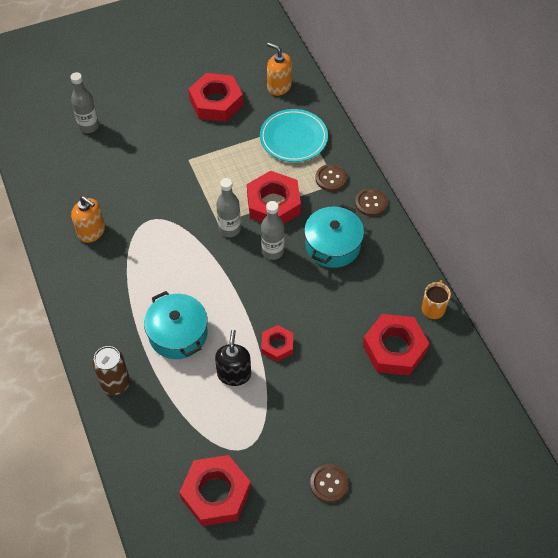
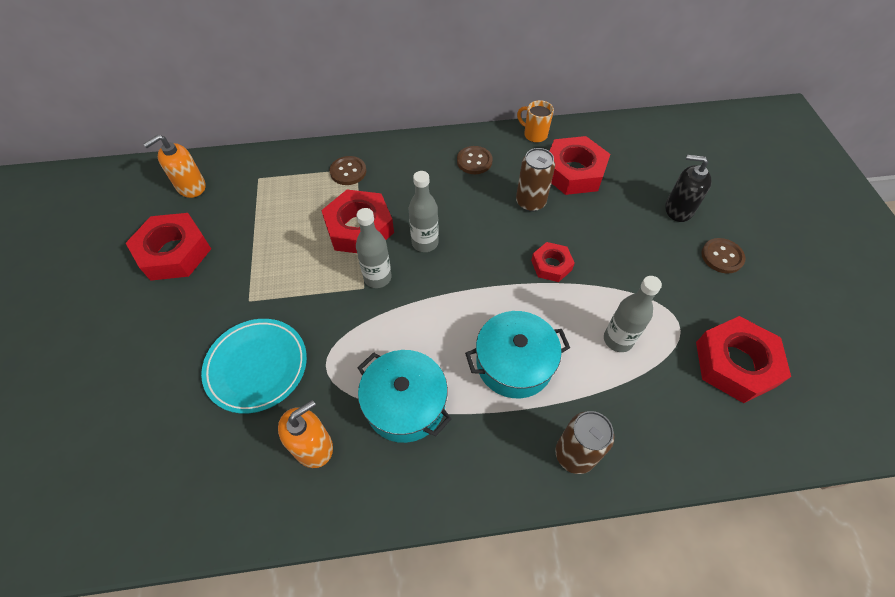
camera: 75 degrees left, 0 degrees up
grey bottle [70,72,99,133] -> grey bottle moved to [604,276,662,352]
black soap dispenser [215,330,251,386] -> black soap dispenser moved to [665,155,712,222]
turquoise plate [260,109,328,162] -> turquoise plate moved to [201,319,307,414]
turquoise pot [304,204,364,268] -> turquoise pot moved to [358,350,451,443]
brown button [355,188,388,216] -> brown button moved to [457,146,493,174]
none -> brown can [516,148,555,212]

